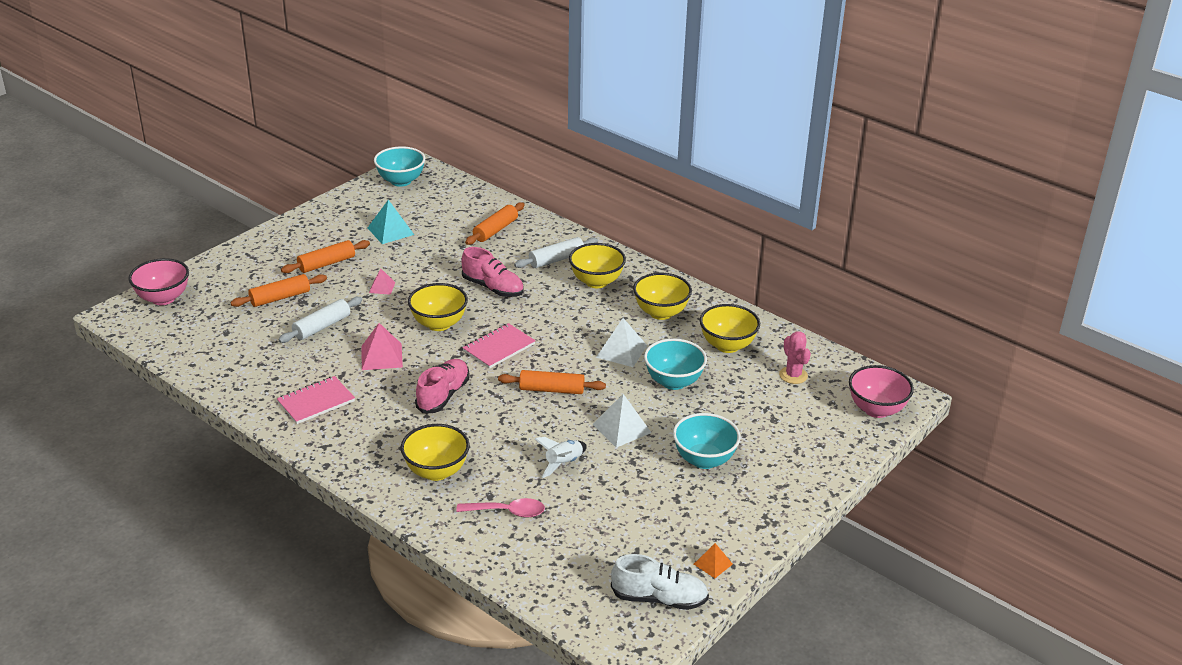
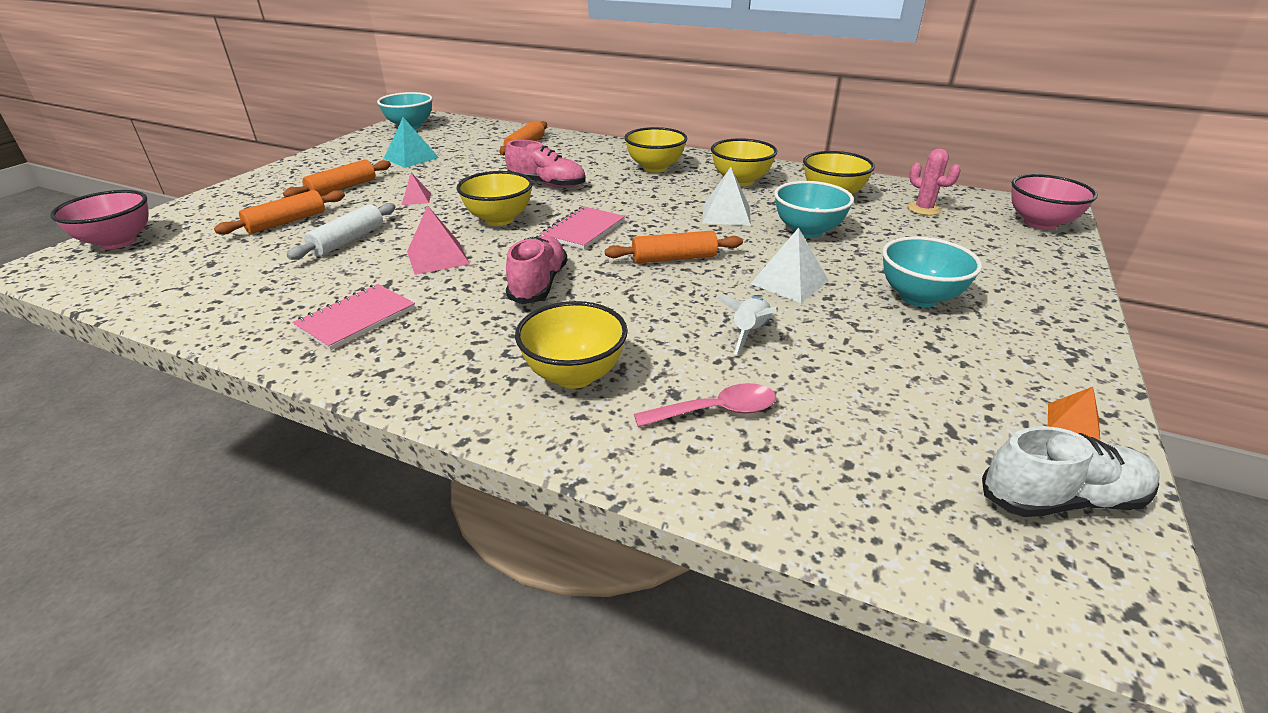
camera: 15 degrees left, 0 degrees up
white rolling pin [514,237,598,268] -> none

